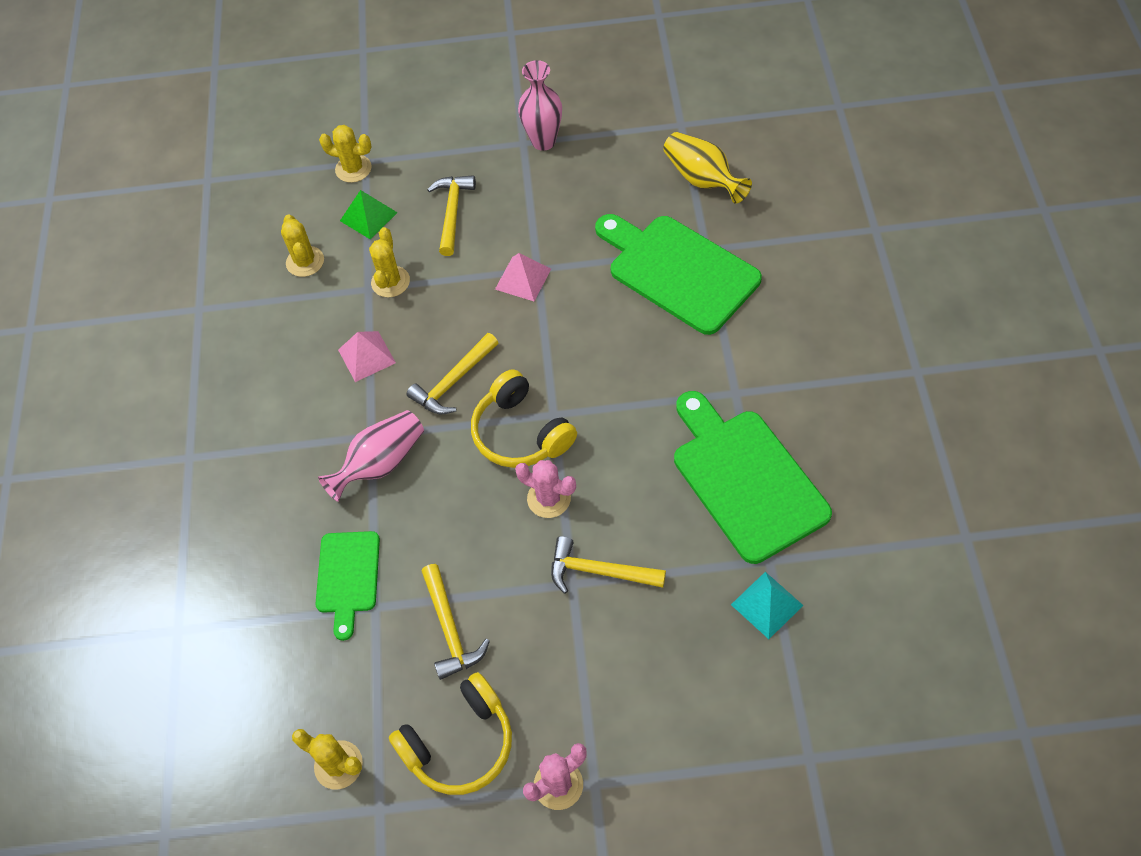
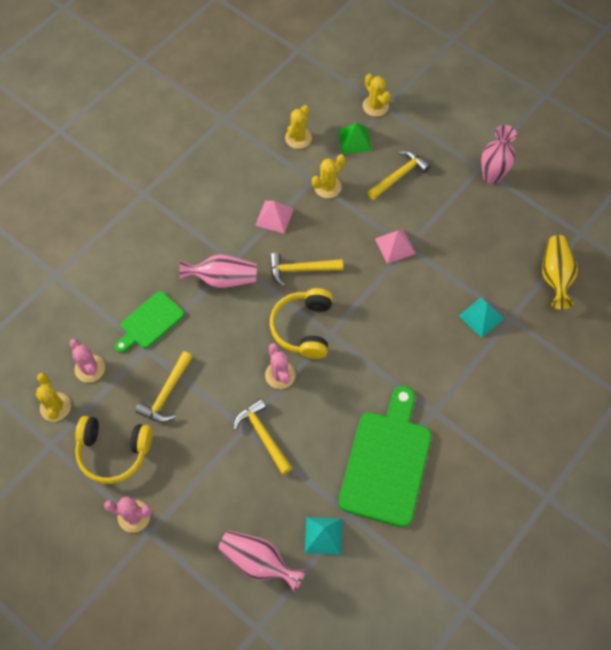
camera: 40 degrees right, 5 degrees up
green cutting board [595,214,762,335] -> turquoise pyramid [459,297,504,338]
none -> pink cactus [70,339,105,383]
none -> pink vase [218,530,306,592]

